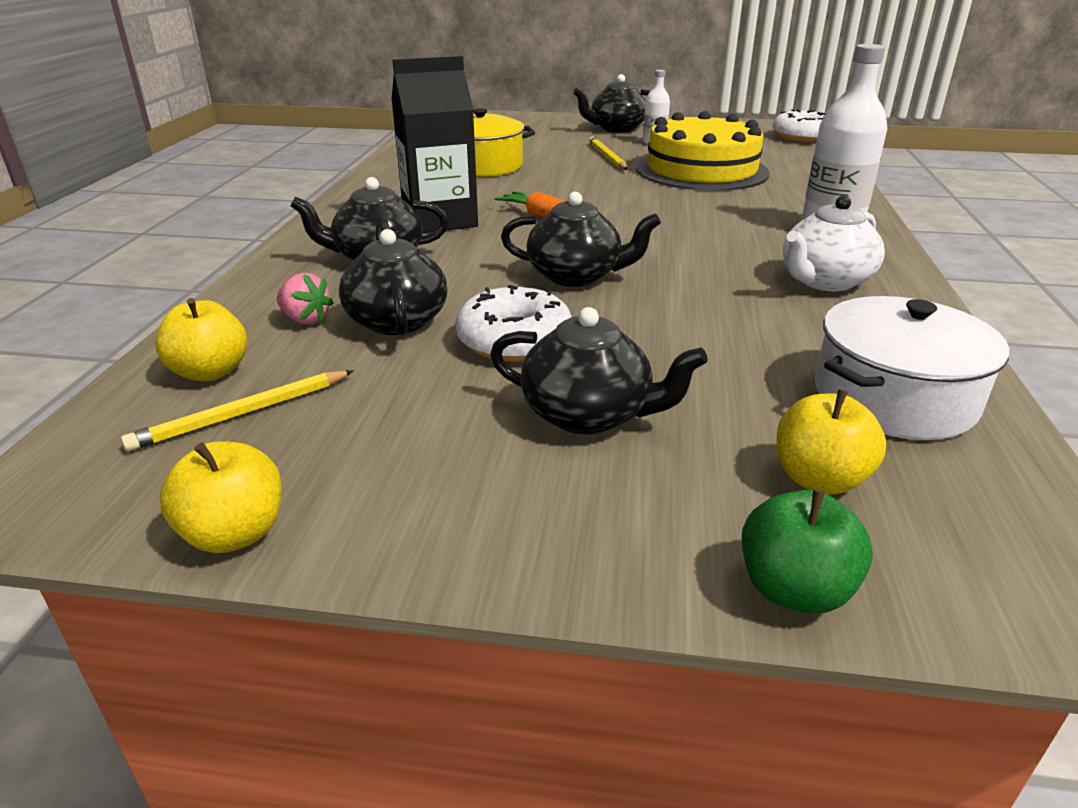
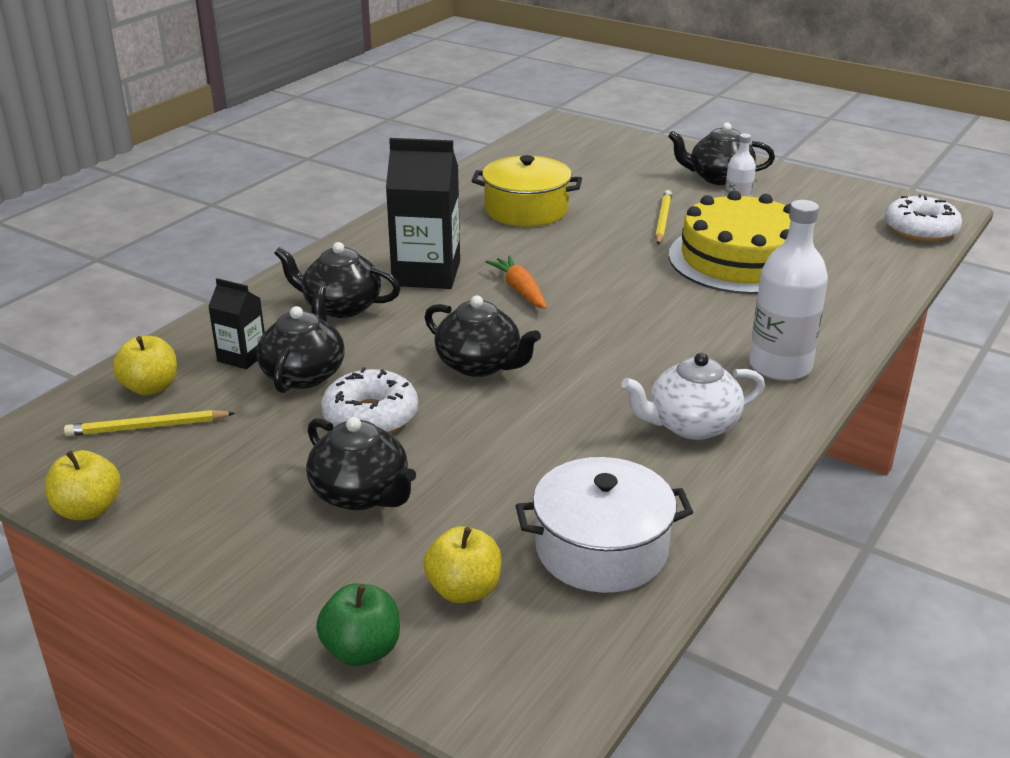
camera: 25 degrees right, 0 degrees up
pink strawberry [277,273,334,325] -> black carton [208,278,265,369]

